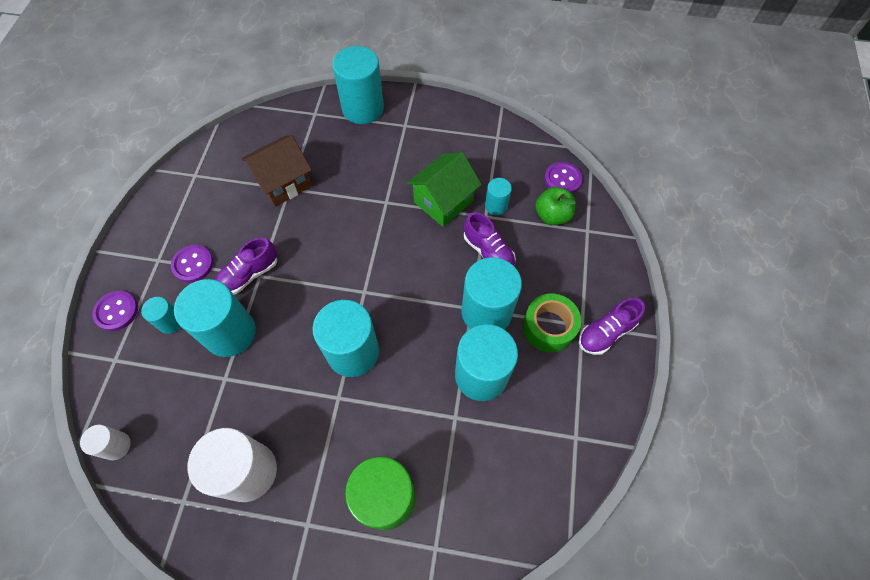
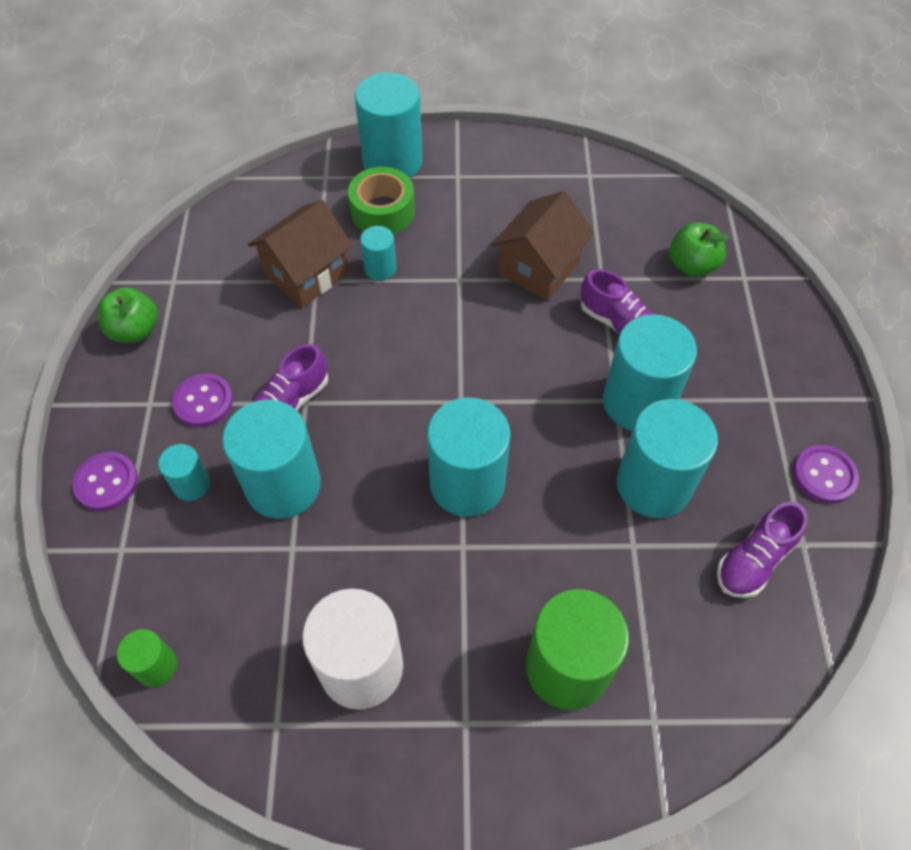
camera: 10 degrees left, 5 degrees down
white cylinder [80,425,131,460] -> green cylinder [117,629,177,687]
green house [407,152,482,227] -> brown house [491,191,594,301]
turquoise cylinder [485,178,512,215] -> turquoise cylinder moved to [360,226,396,281]
green tape [523,293,581,352] -> green tape moved to [348,167,415,234]
purple button [544,162,582,194] -> purple button moved to [793,445,859,504]
purple shoe [579,298,645,355] -> purple shoe moved to [717,502,807,598]
none -> green apple [98,287,158,343]

